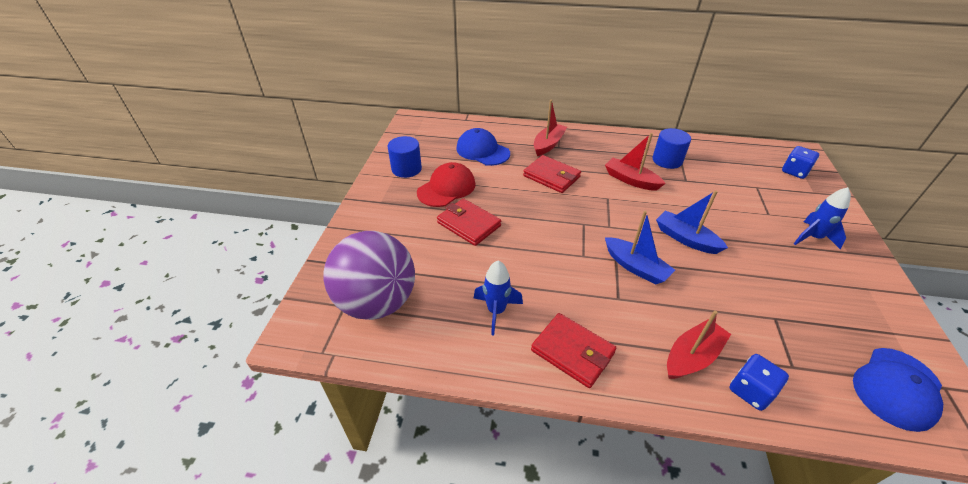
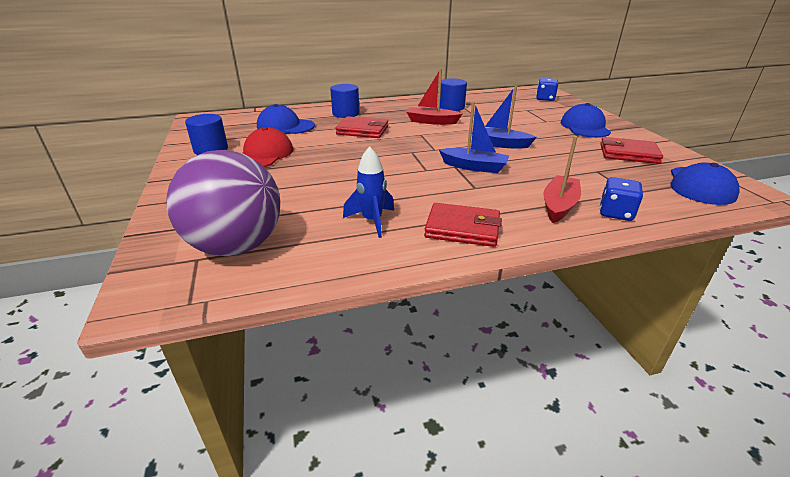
camera: 25 degrees left, 10 degrees down
red wallet [437,198,501,246] -> red wallet moved to [600,137,663,164]
red boat [534,100,567,156] -> blue cylinder [330,84,359,118]
blue rocket [794,187,851,249] -> blue cap [560,103,611,138]

